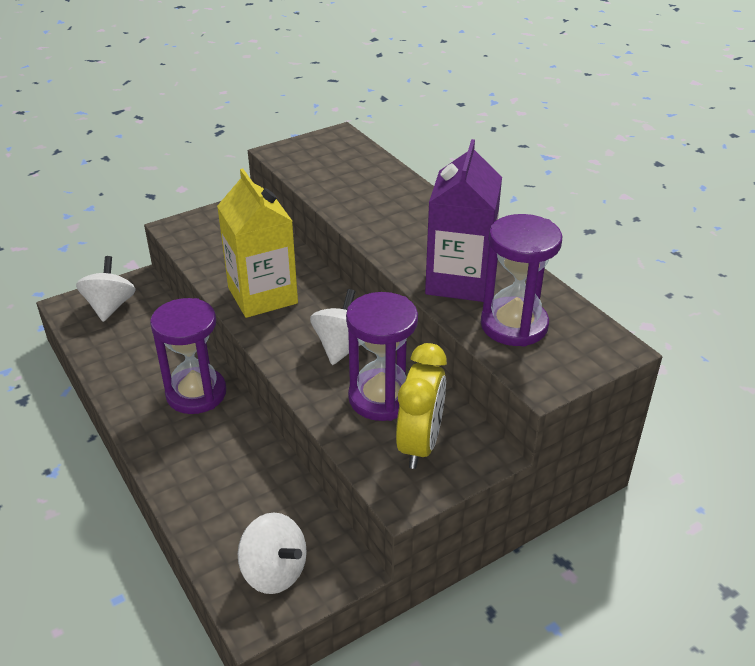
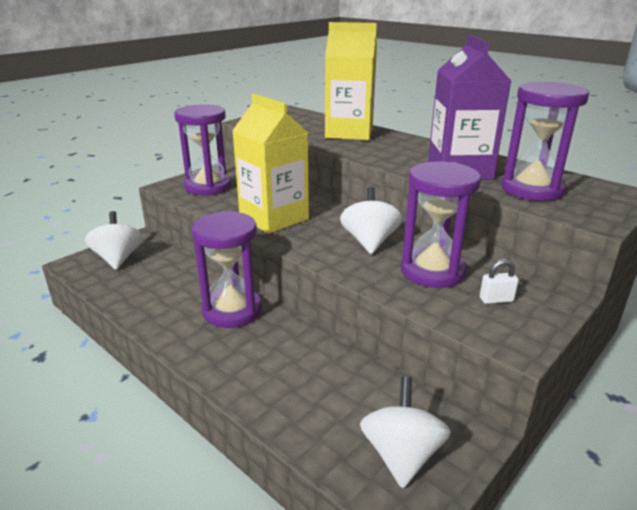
camera: 15 degrees left, 10 degrees down
white spinning top [238,513,307,594] -> white spinning top turned 105 degrees counterclockwise [360,376,451,489]
yellow clock [396,343,447,469] -> white padlock [480,259,519,304]
none -> purple hourglass [174,104,232,196]
none -> yellow carton [325,22,377,140]

